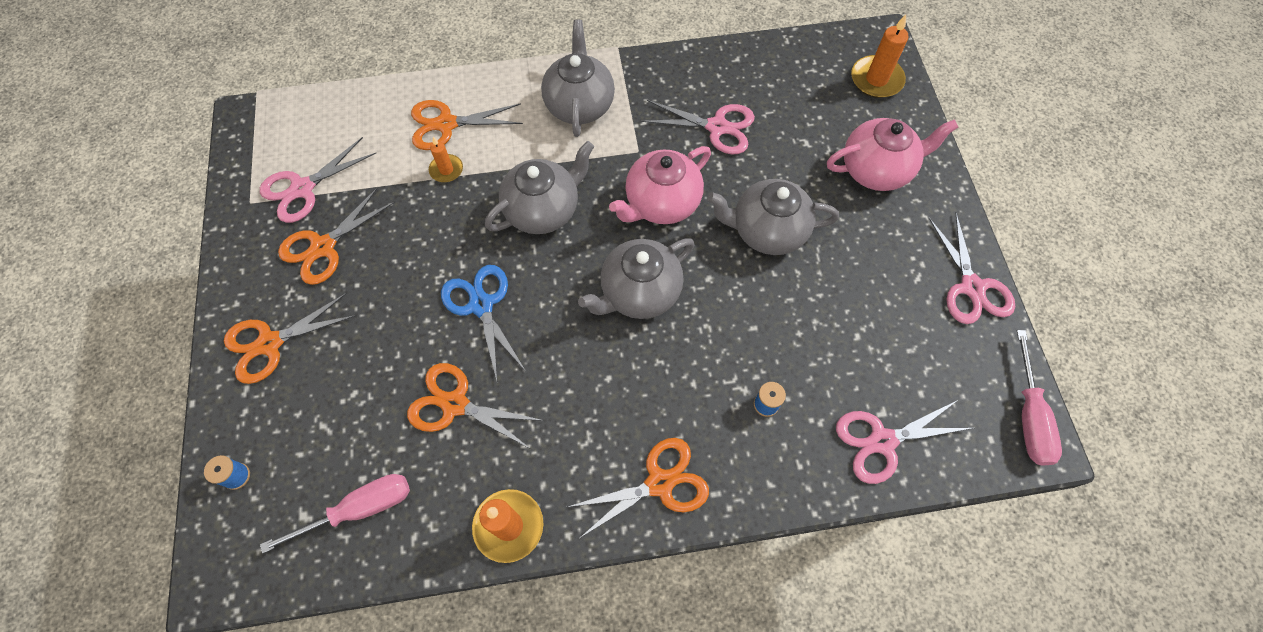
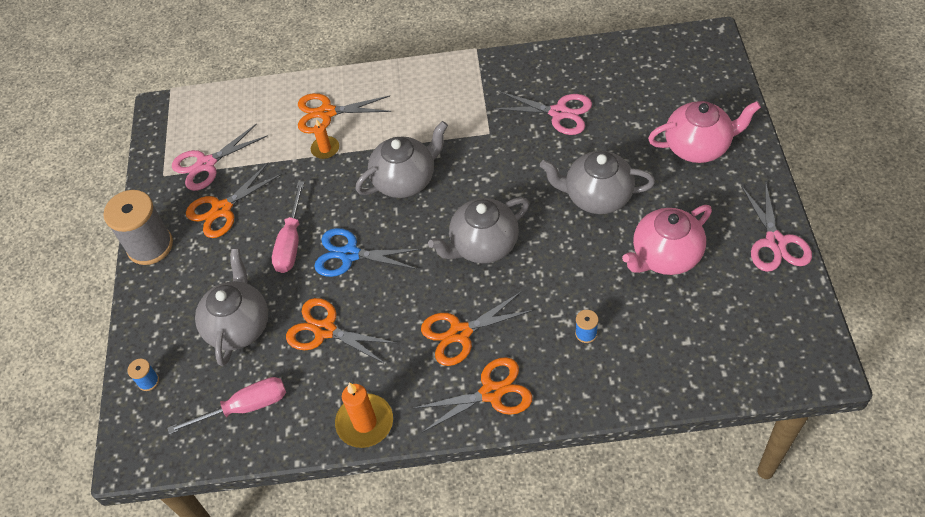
camera: 10 degrees right, 10 degrees down
orange scissors [224,293,357,384] -> orange scissors moved to [421,291,534,366]
blue scissors [441,265,525,381] -> blue scissors turned 60 degrees counterclockwise [314,228,422,277]
grey teapot [541,20,615,137] -> grey teapot moved to [195,249,268,366]
pink teapot [609,146,711,224] -> pink teapot moved to [622,205,712,275]
pink scissors [836,400,973,484] -> none
orange candle [851,14,909,98] -> none
pink screwdriver [1017,330,1062,465] -> pink screwdriver moved to [272,181,304,273]
none -> grey spool [103,190,173,265]

